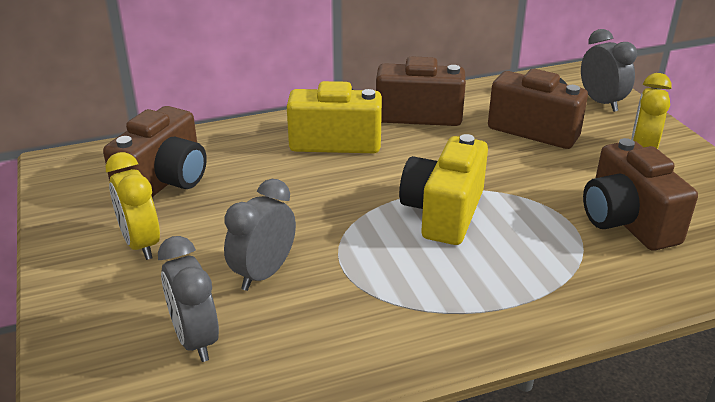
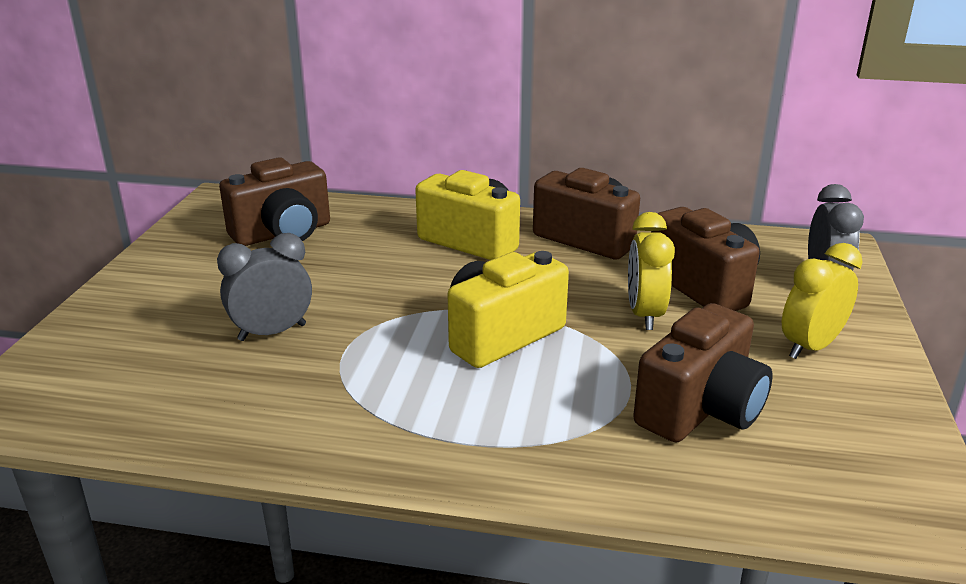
camera: 30 degrees right, 5 degrees down
yellow clock [105,152,160,260] -> yellow clock moved to [628,212,675,330]
grey clock [158,236,219,362] -> none
brown camera [583,138,698,251] -> brown camera turned 150 degrees counterclockwise [633,303,773,443]

